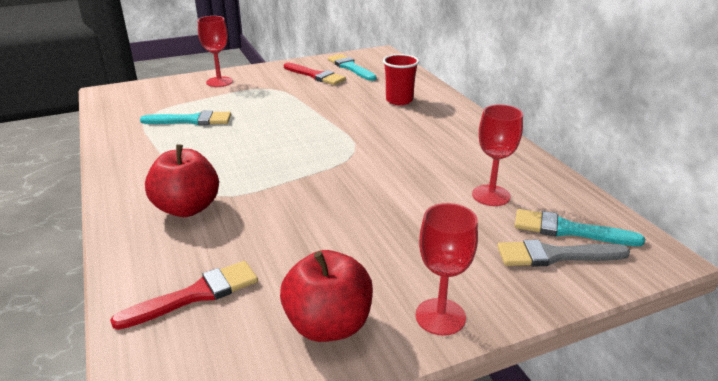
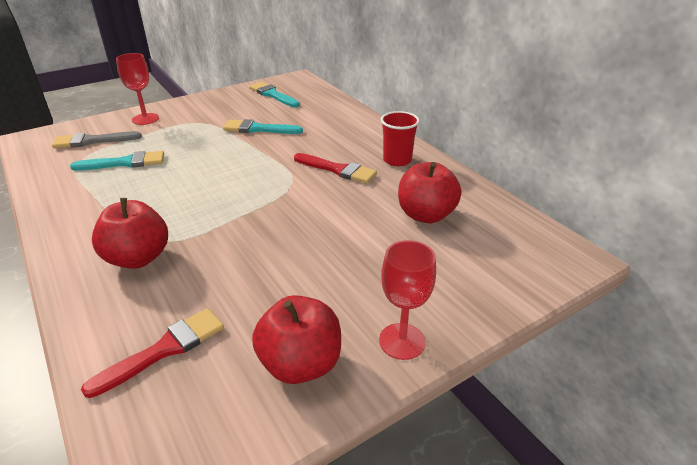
camera: 10 degrees left, 5 degrees up
red brush [284,63,346,85] -> red brush moved to [294,153,377,184]
red cup [383,54,419,105] -> red cup moved to [381,111,420,166]
red goblet [472,104,523,206] -> red apple [398,162,462,223]
grey brush [497,239,630,267] -> grey brush moved to [52,131,142,148]
turquoise brush [515,209,645,246] -> turquoise brush moved to [223,119,303,134]

